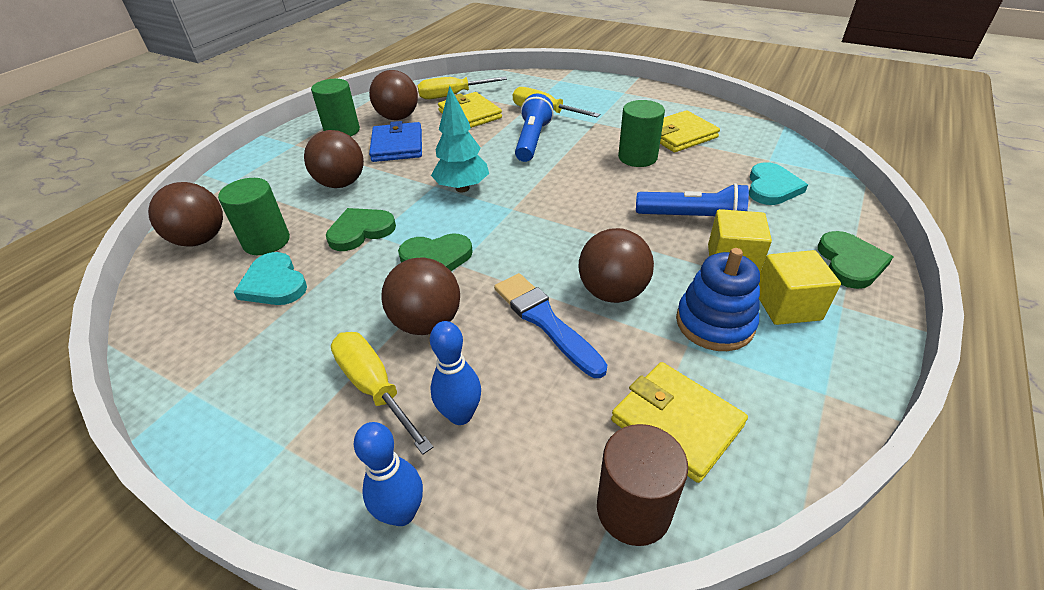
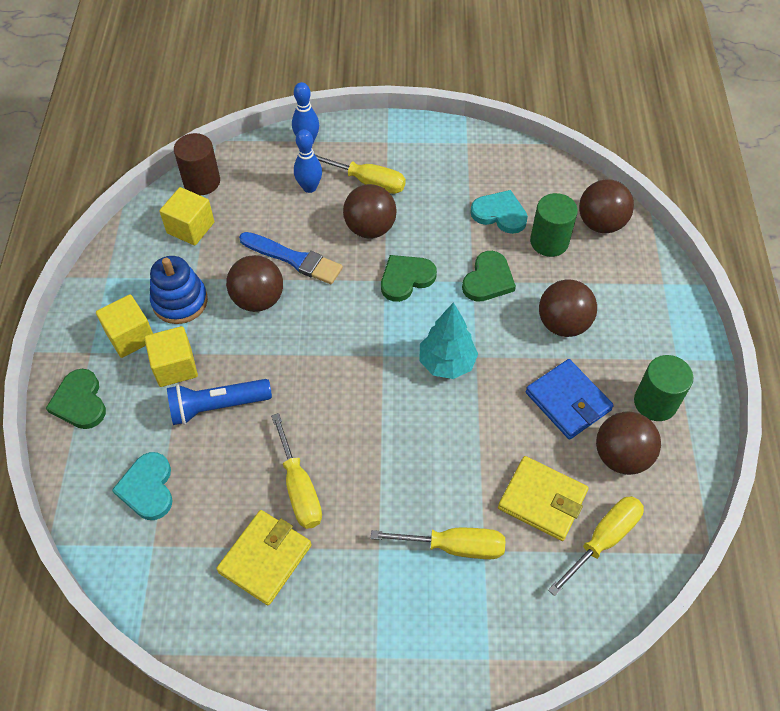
camera: 150 degrees right, 15 degrees up
blue flashlight [515,94,554,162] -> none
yellow wallet [611,362,748,483] -> yellow cube [160,187,214,245]
green cylinder [618,100,665,167] -> yellow screwdriver [271,413,322,529]

